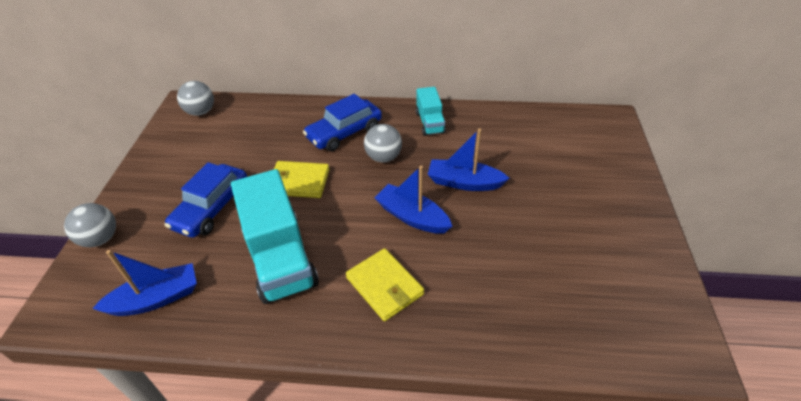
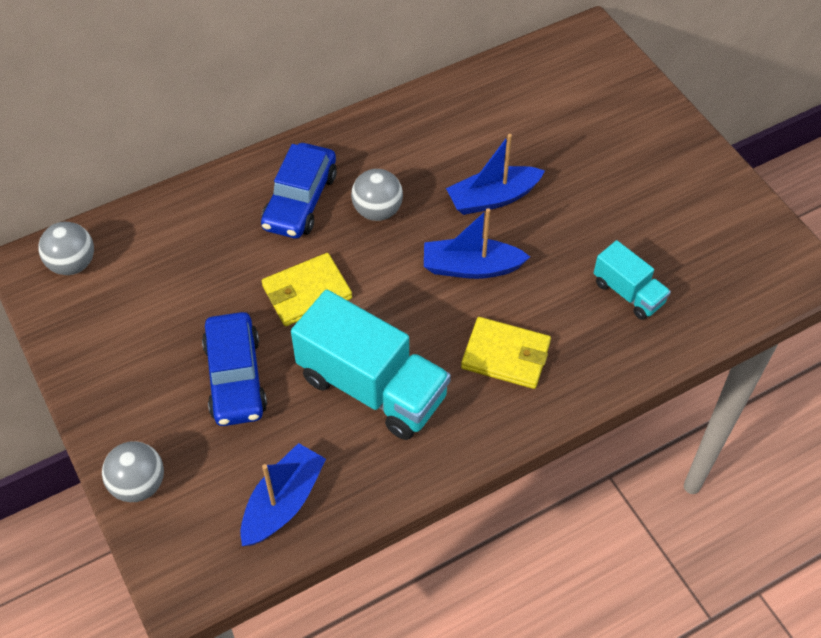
camera: 35 degrees left, 10 degrees up
turquoise truck [416,87,446,136] -> turquoise truck moved to [594,240,671,320]

